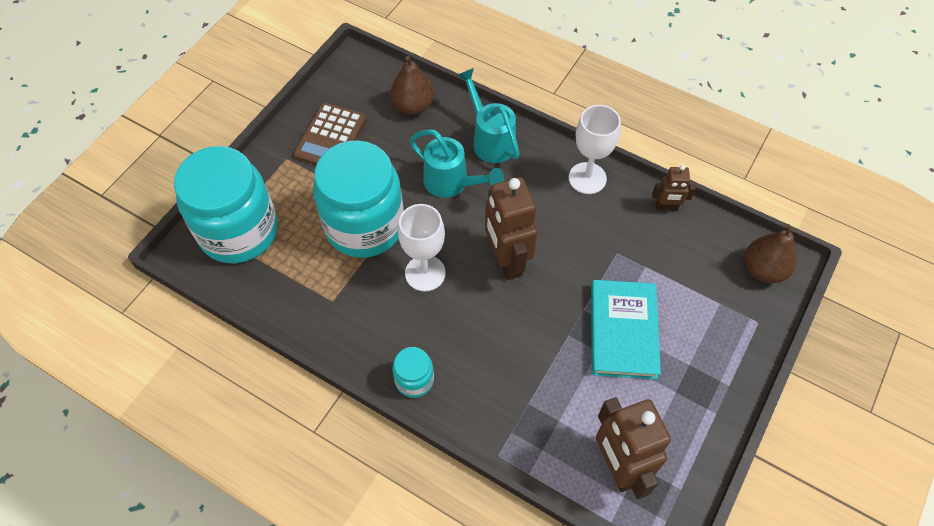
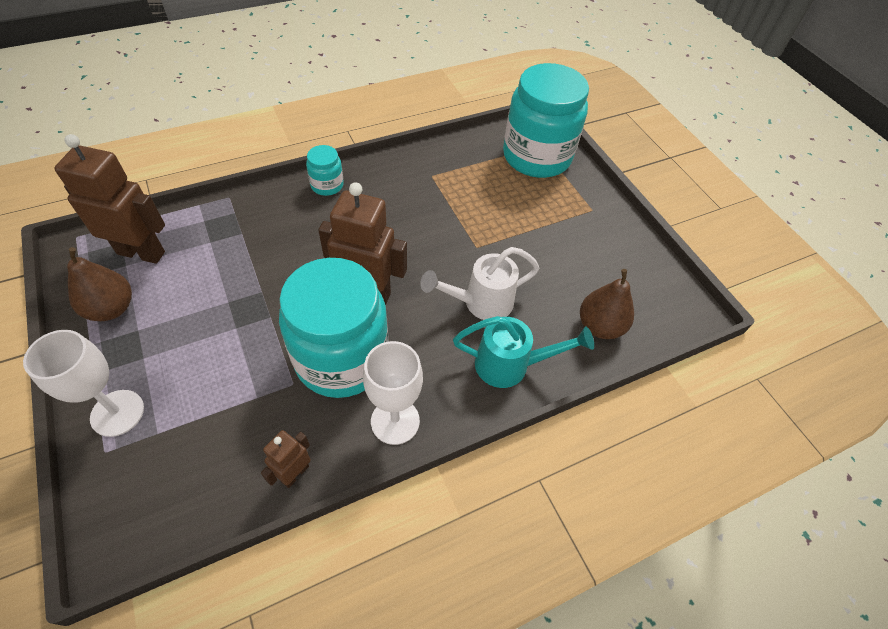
camera: 120 degrees right, 5 degrees down
brown calculator [293,103,366,165] -> none
turquoise jar [313,140,404,258] -> turquoise jar moved to [279,258,389,398]
white goblet [398,204,446,292] -> white goblet moved to [23,330,144,437]
turquoise watering can [409,129,504,198] -> white watering can [420,247,539,320]
turquoise book [591,280,661,379] -> none
brown pear [745,224,797,283] -> brown pear moved to [67,247,132,321]

